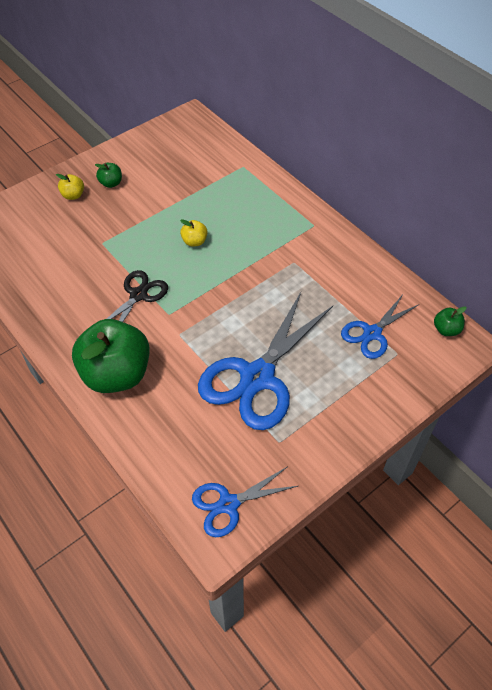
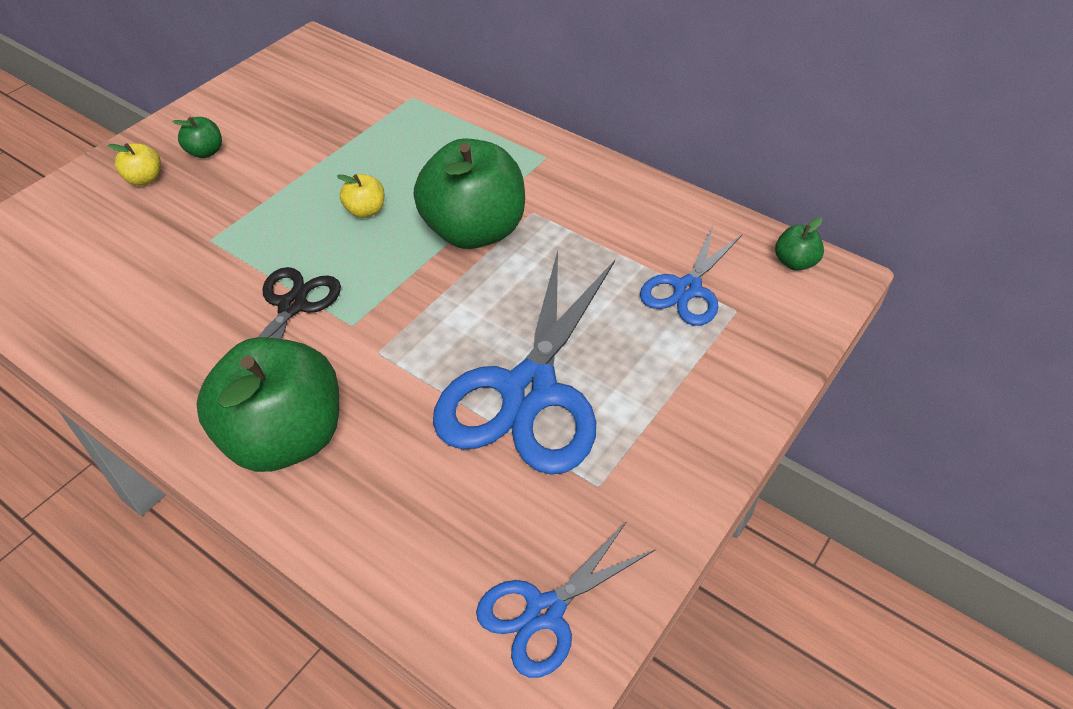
camera: 15 degrees left, 5 degrees down
none -> green apple [413,138,525,249]

